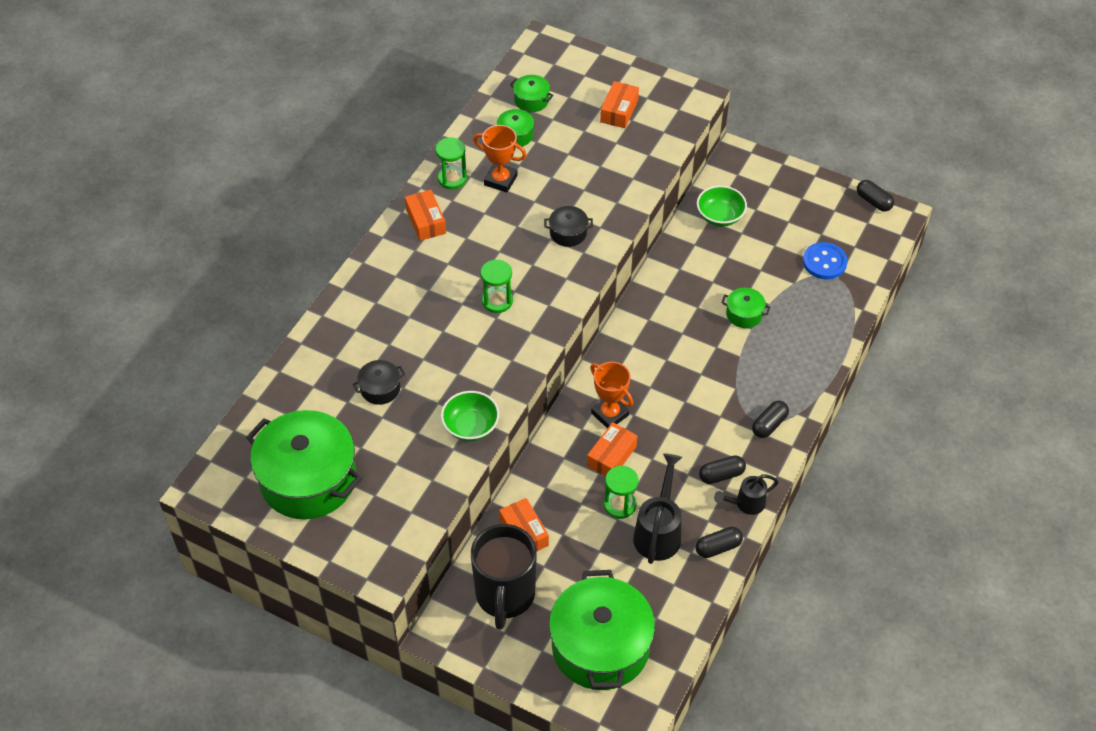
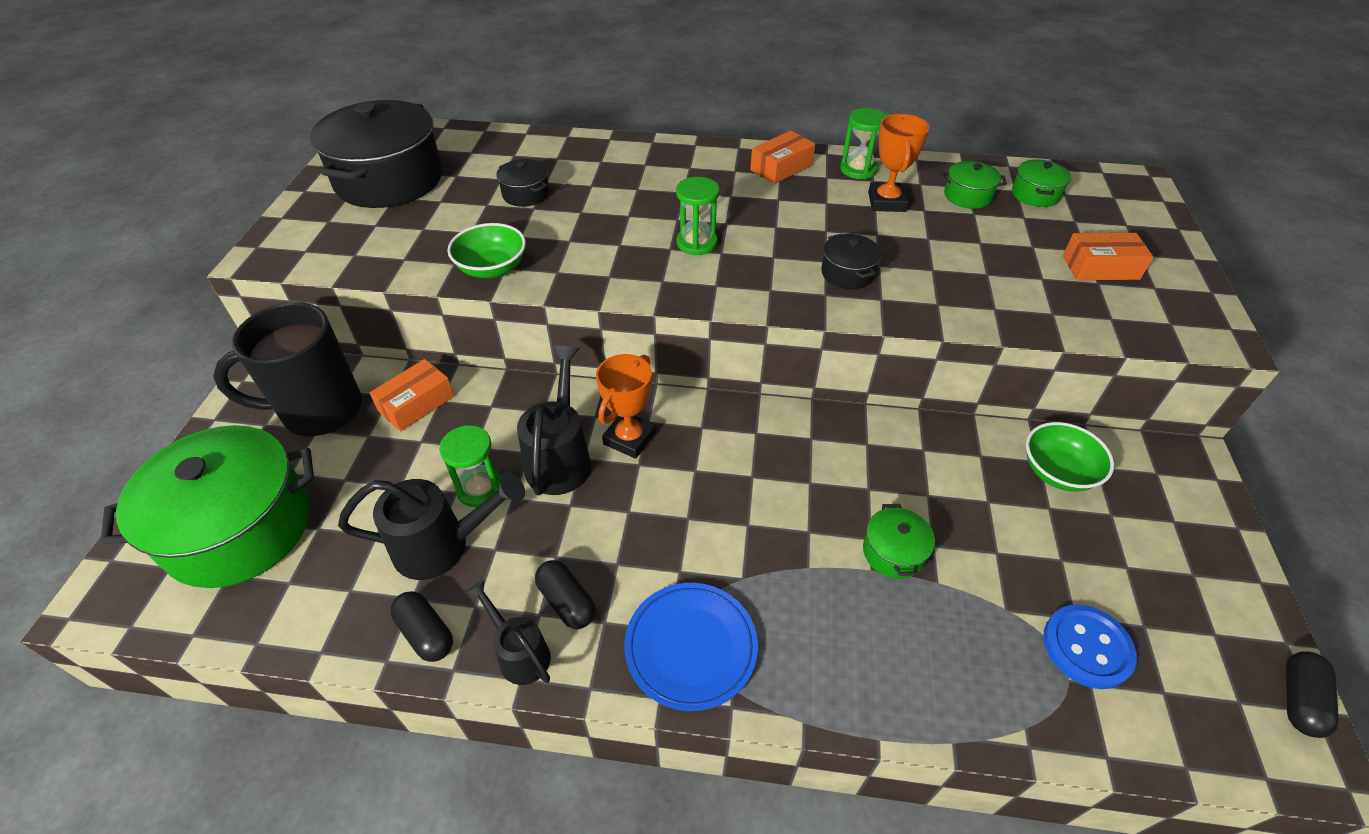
camera: 70 degrees right, 5 degrees down
green pot [246,410,362,520] -> black pot [310,100,442,208]
orange box [587,422,637,476] -> black watering can [517,346,591,496]
black capsule [752,401,789,438] -> blue plate [624,583,758,711]

